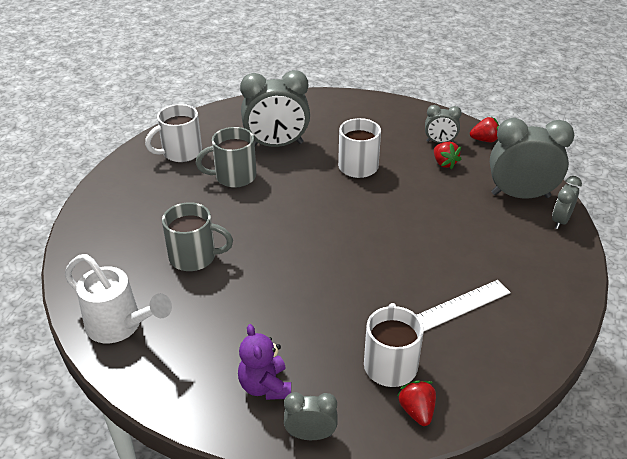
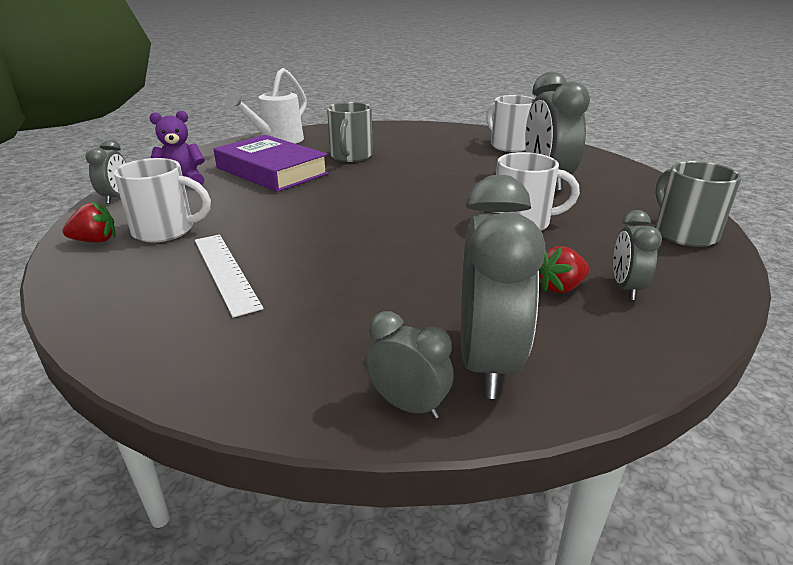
camera: 90 degrees right, 10 degrees down
grey mug [196,127,257,188] -> grey mug moved to [655,161,741,247]
red strawberry [470,117,499,142] -> none
none -> purple book [214,135,329,192]

